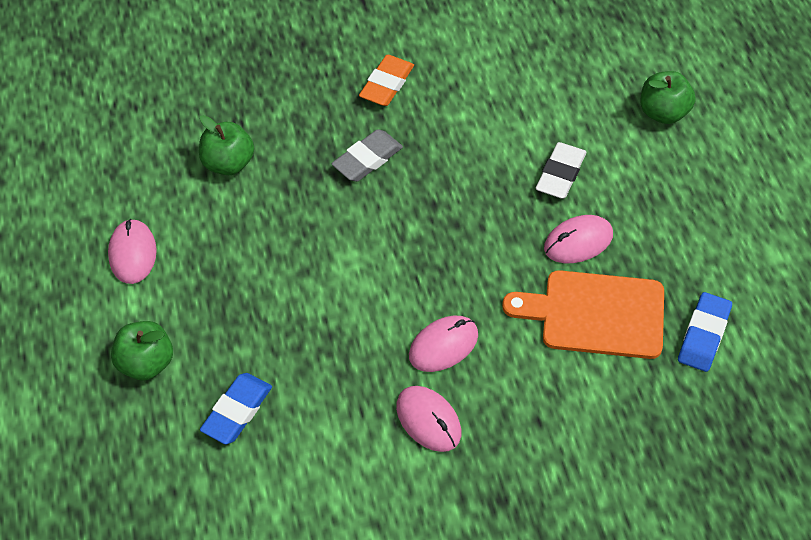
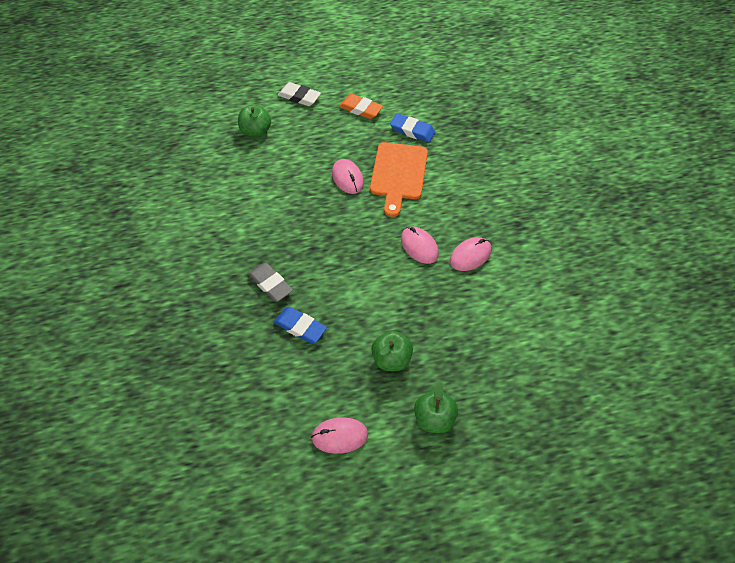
camera: 90 degrees left, 0 degrees up
green apple [199,115,254,175] -> green apple moved to [372,331,413,371]
blue eraser [200,373,272,444] -> blue eraser moved to [274,307,327,344]
orange eraser [359,55,414,106] -> orange eraser moved to [339,94,383,119]
white eraser [536,142,586,199] -> white eraser moved to [278,82,321,106]

